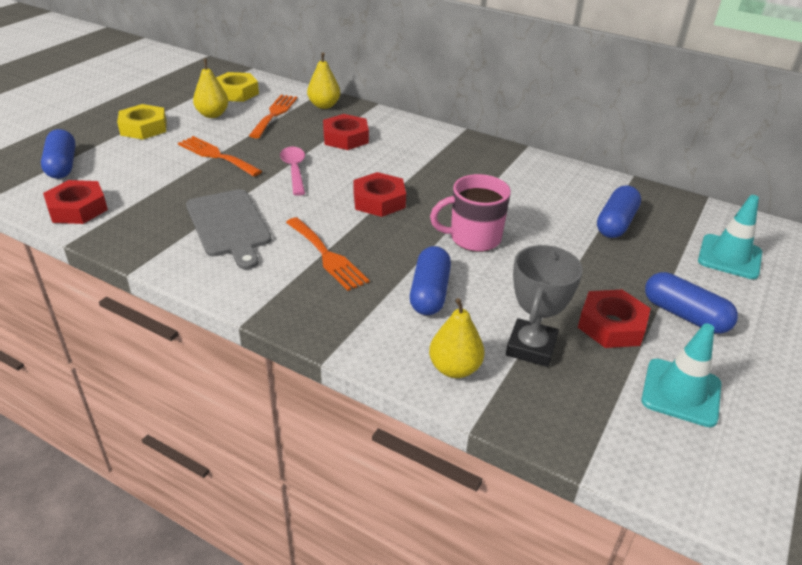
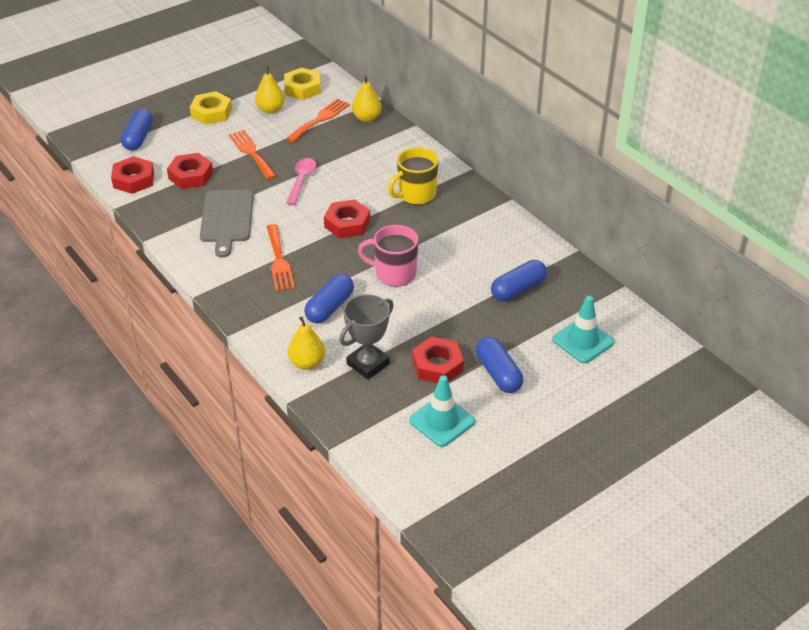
camera: 25 degrees right, 5 degrees up
red nut [323,114,369,150] -> red nut moved to [167,153,213,189]
none -> yellow mug [388,147,439,205]

